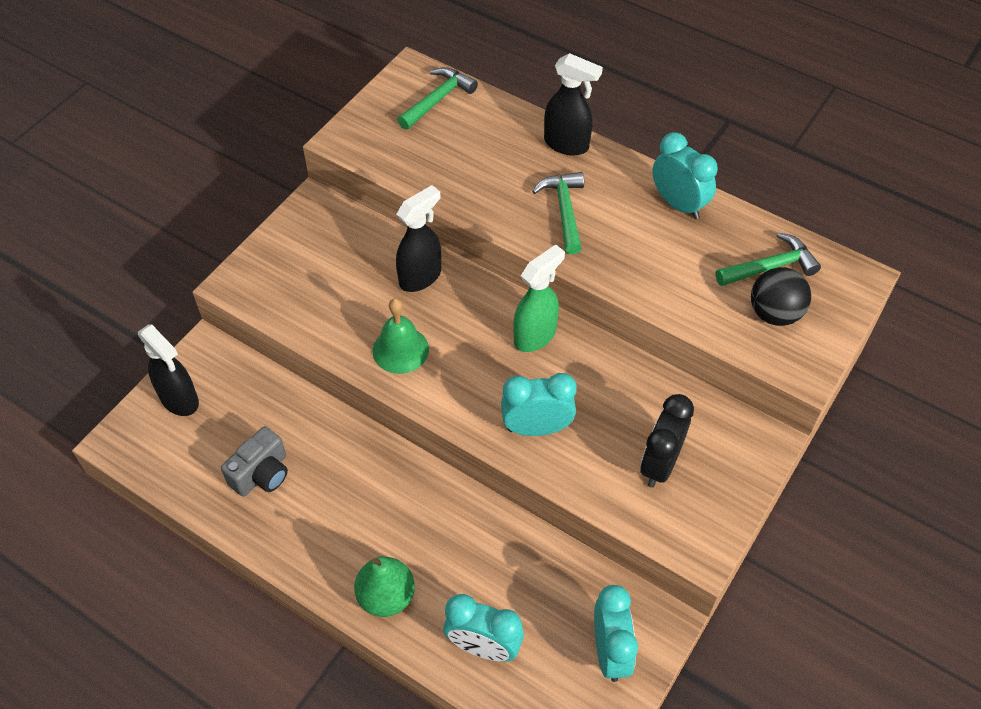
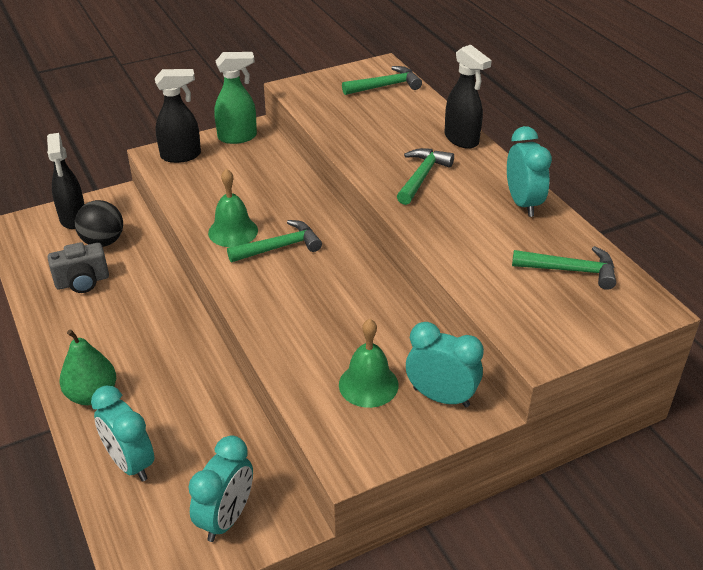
camera: 30 degrees right, 15 degrees down
black spray bottle [396,185,441,292] -> black spray bottle moved to [155,69,201,163]
turquoise clock [501,373,577,436] -> turquoise clock moved to [406,322,484,407]
green spray bottle [513,245,565,352] -> green spray bottle moved to [214,52,257,144]
black clock [640,394,694,488] -> green bell [339,319,399,408]
black ball [751,267,811,326] -> black ball moved to [75,200,123,247]
none -> green hammer [227,220,322,262]

